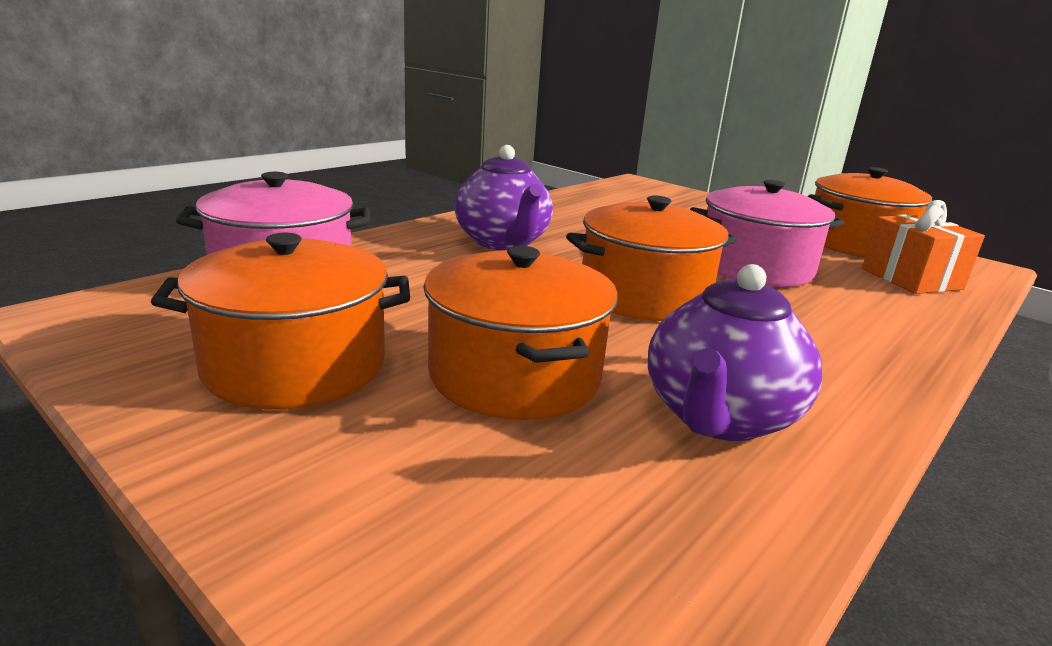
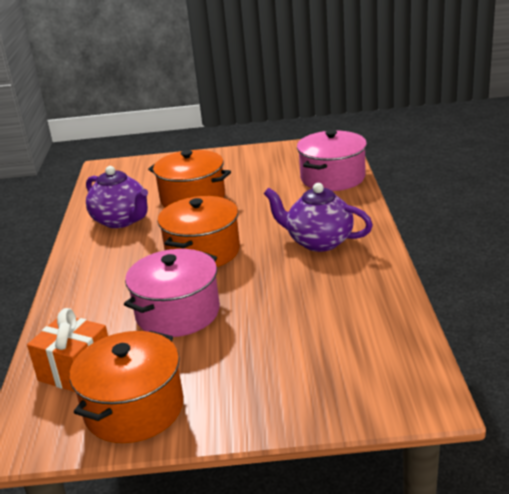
camera: 140 degrees right, 5 degrees up
orange pot [151,233,410,409] -> none
purple teapot [648,264,822,441] -> purple teapot turned 150 degrees clockwise [86,166,148,228]

